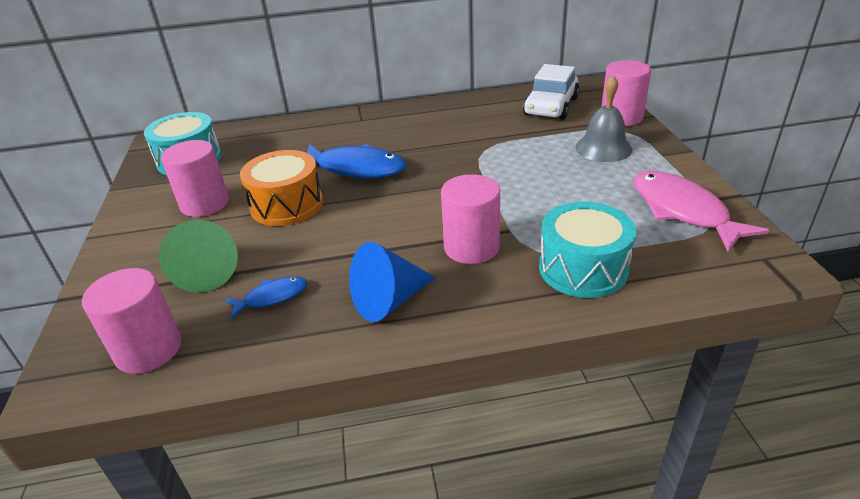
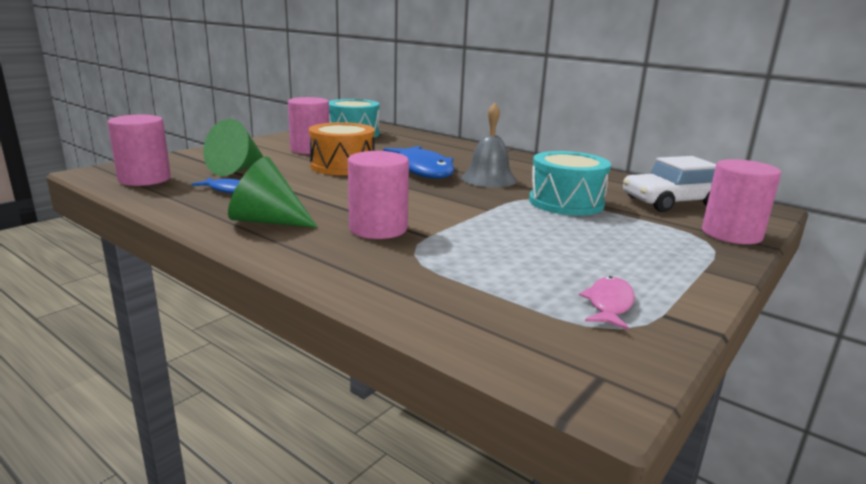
camera: 45 degrees right, 15 degrees down
blue cone [349,242,436,322] -> green cone [228,156,318,228]
turquoise drum [539,201,636,298] -> turquoise drum moved to [529,151,611,215]
grey bell [575,76,632,162] -> grey bell moved to [461,103,517,187]
pink fish [633,171,770,252] -> pink fish [579,276,635,330], size x0.51

